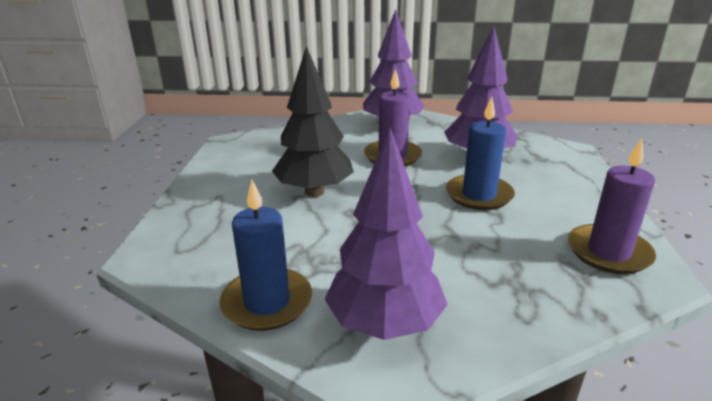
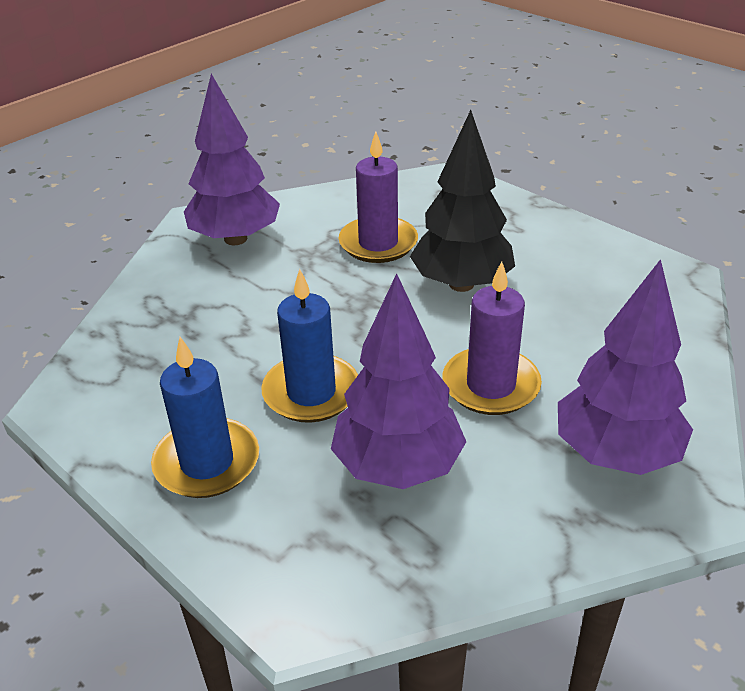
camera: 130 degrees right, 10 degrees up
blue candle [219,180,312,331] -> blue candle moved to [151,337,259,498]
purple candle [568,139,656,274] -> purple candle moved to [338,131,418,263]

